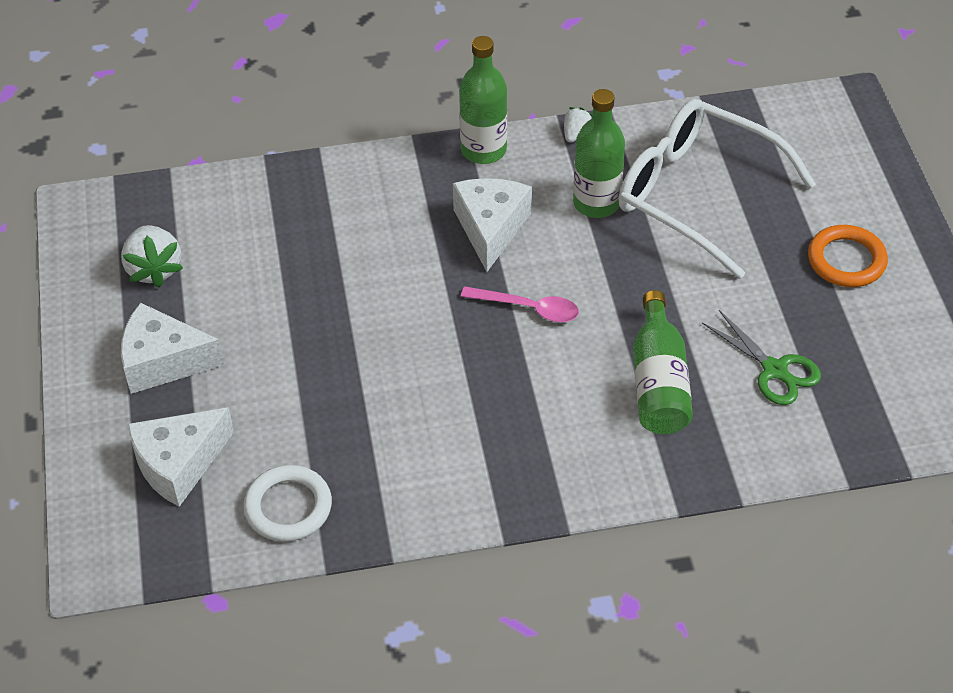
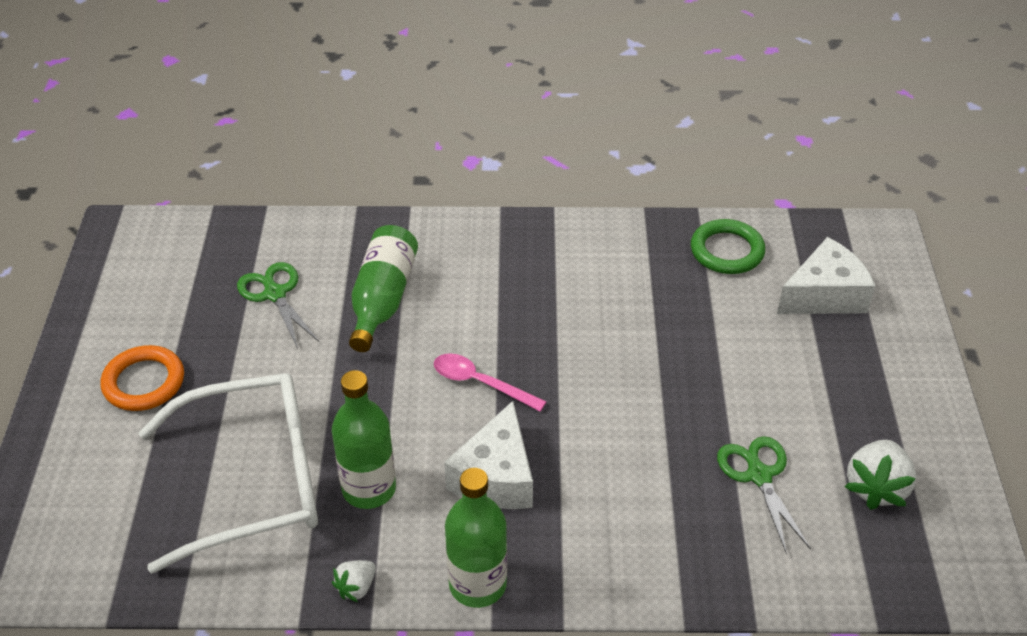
camera: 170 degrees left, 5 degrees down
white strawberry [121,225,183,288] -> white strawberry turned 150 degrees counterclockwise [844,440,916,510]
white cheese [121,303,224,394] -> none
white ring [244,465,332,542] -> green ring [691,219,765,274]
white glasses [618,99,816,279] -> white glasses turned 60 degrees counterclockwise [139,373,318,574]
none -> green scissors [717,436,811,555]

